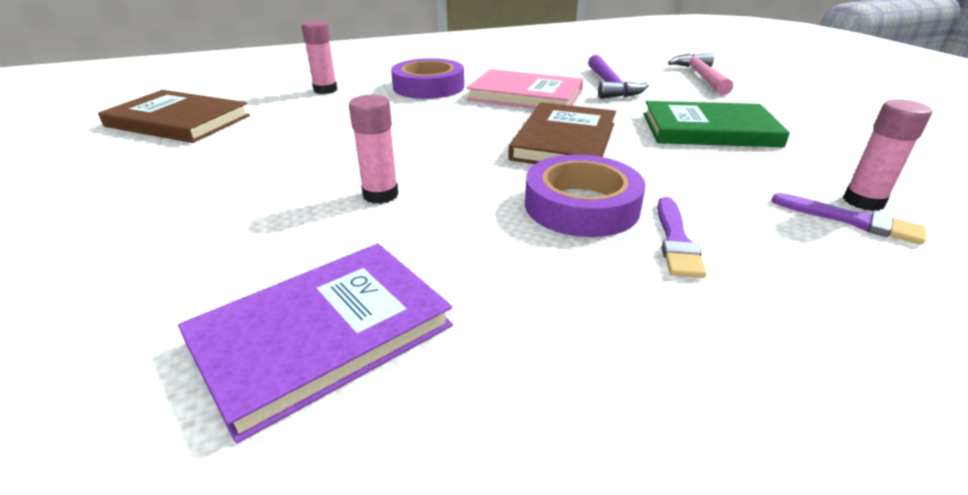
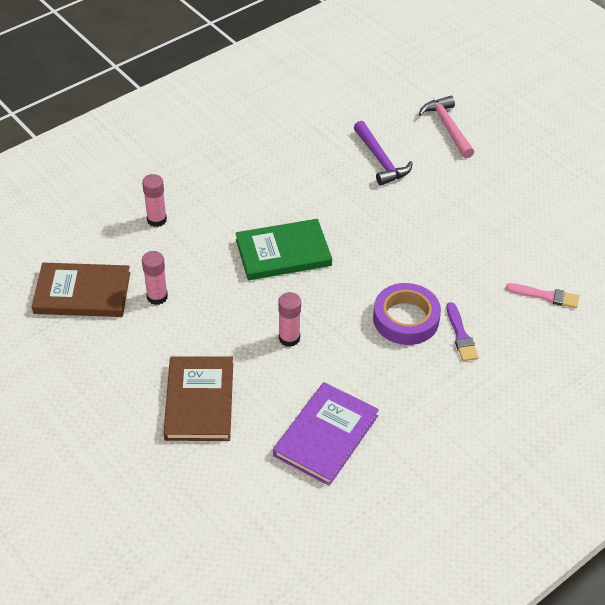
camera: 20 degrees left, 15 degrees up
purple tape [391,58,464,99] -> none
pink book [467,69,583,109] -> none
brown book [508,102,616,164] -> brown book moved to [163,356,233,441]
green book [644,101,790,147] -> green book moved to [236,219,332,280]
purple brush [771,193,926,245] -> pink brush [506,283,579,308]
pink glue stick [843,100,932,211] -> pink glue stick moved to [142,251,168,305]

